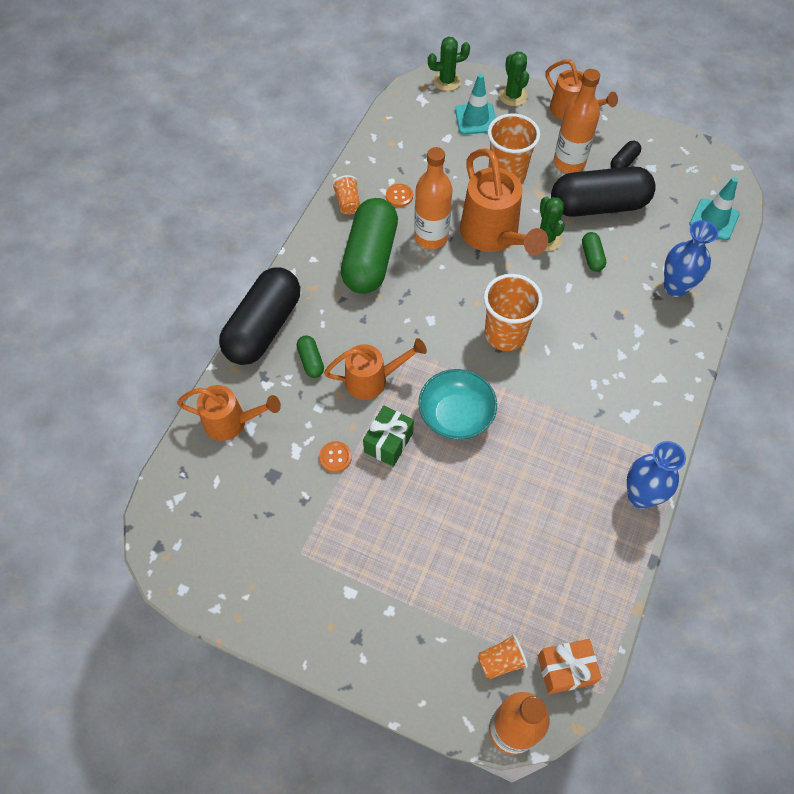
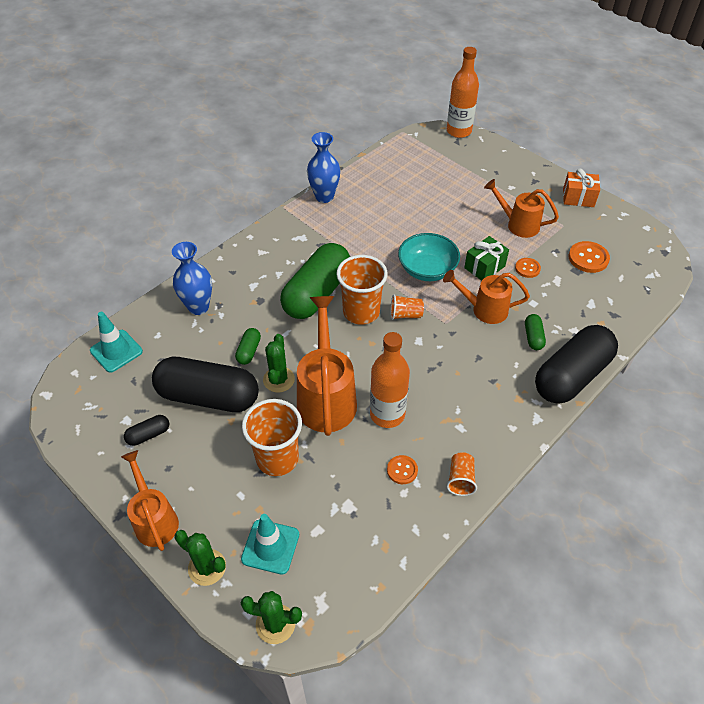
camera: 160 degrees left, 10 degrees down
orange watering can [177,385,281,441] -> orange watering can moved to [484,179,559,238]
green capsule [341,198,398,294] -> green capsule moved to [280,243,350,319]
orange cup [478,634,528,679] -> orange cup moved to [390,294,424,320]
green cactus [499,52,529,106] -> green cactus turned 60 degrees counterclockwise [174,530,226,586]
orange gift [538,639,602,694] -> orange gift moved to [563,168,600,207]
orange bottle [554,69,600,173] -> none
none -> orange button [569,241,610,273]

